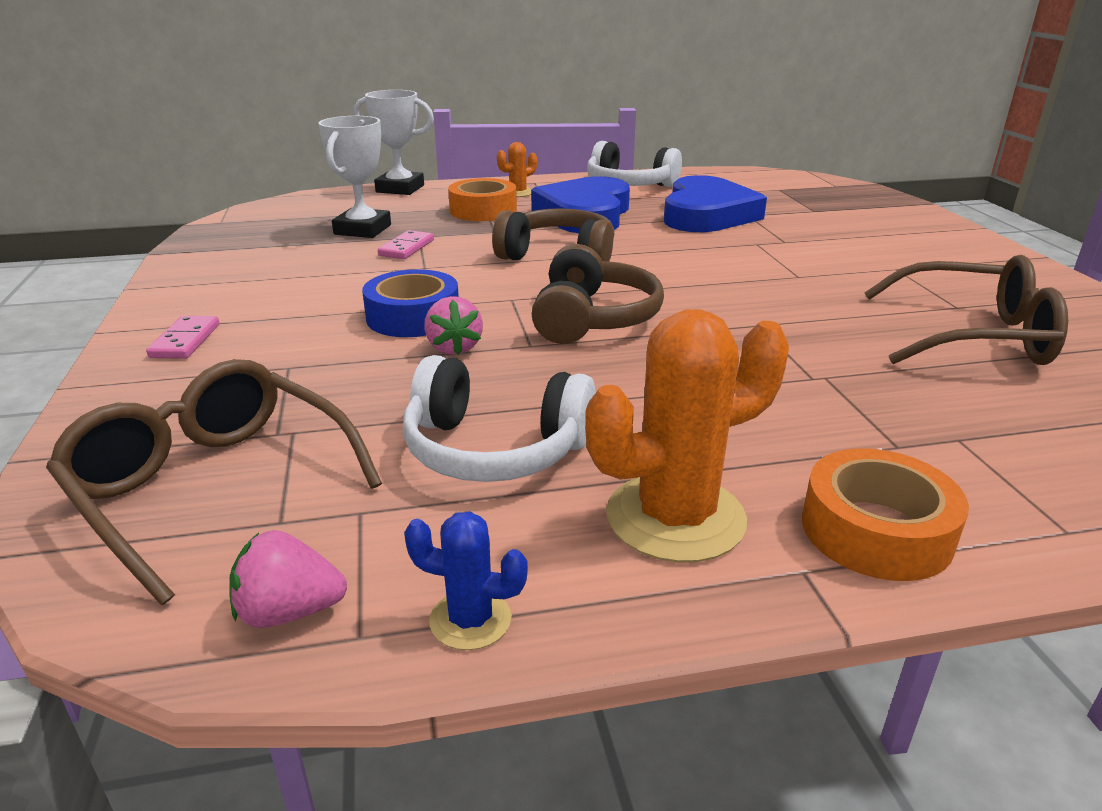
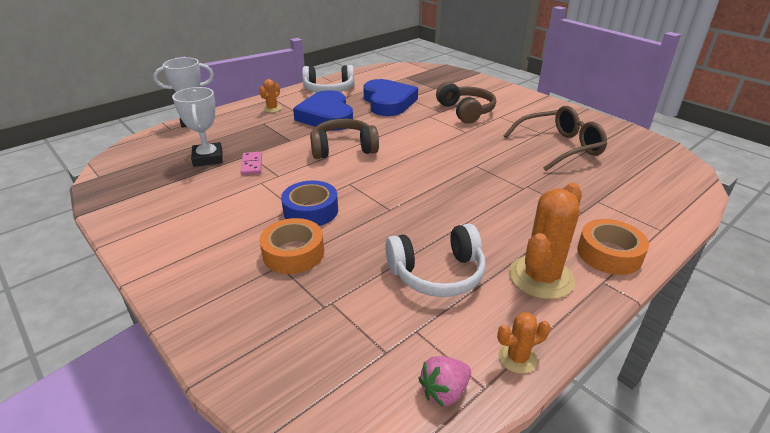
camera: 30 degrees left, 5 degrees up
brown glasses [46,359,382,605] -> none
pink domino [146,316,219,359] -> none
blue cactus [404,511,528,650] -> orange cactus [497,312,551,374]
pink strawberry [424,296,483,355] -> none
orange tape [448,178,517,221] -> orange tape moved to [260,218,324,274]
brown headphones [532,244,664,344] -> brown headphones moved to [436,82,496,124]

